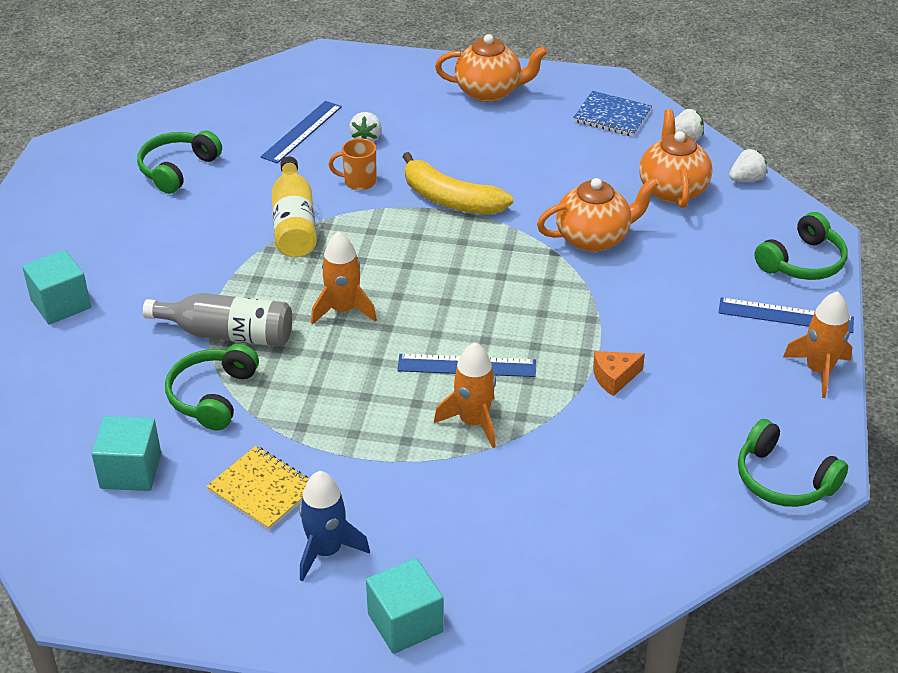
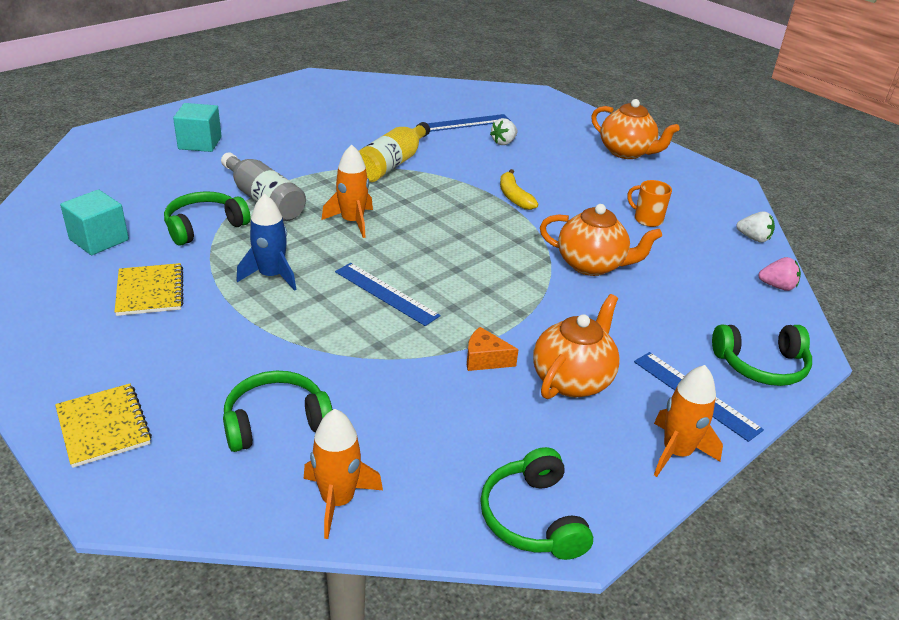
camera: 35 degrees right, 5 degrees down
green headphones [137,131,222,194] -> green headphones moved to [223,371,333,452]
blue rocket [299,471,370,582] -> blue rocket moved to [236,193,297,291]
orange mug [329,138,376,190] -> orange mug moved to [627,180,672,227]
turquoise cube [366,558,444,654] -> yellow notebook [55,384,152,468]
yellow banana [402,152,513,215] -> yellow banana [500,169,538,210], size x0.63
orange rocket [434,342,496,448] -> orange rocket moved to [304,409,383,539]
blue notebook [573,91,652,137] -> none
orange teapot [639,109,713,208] -> orange teapot moved to [533,294,620,399]
white strawberry [729,149,767,182] -> pink strawberry [758,257,801,291]

